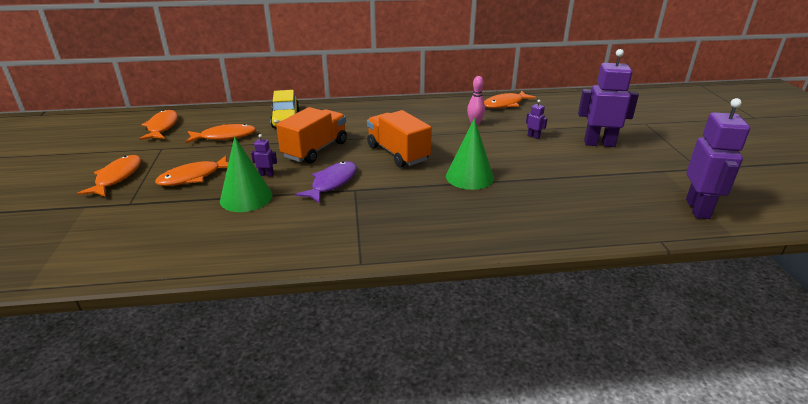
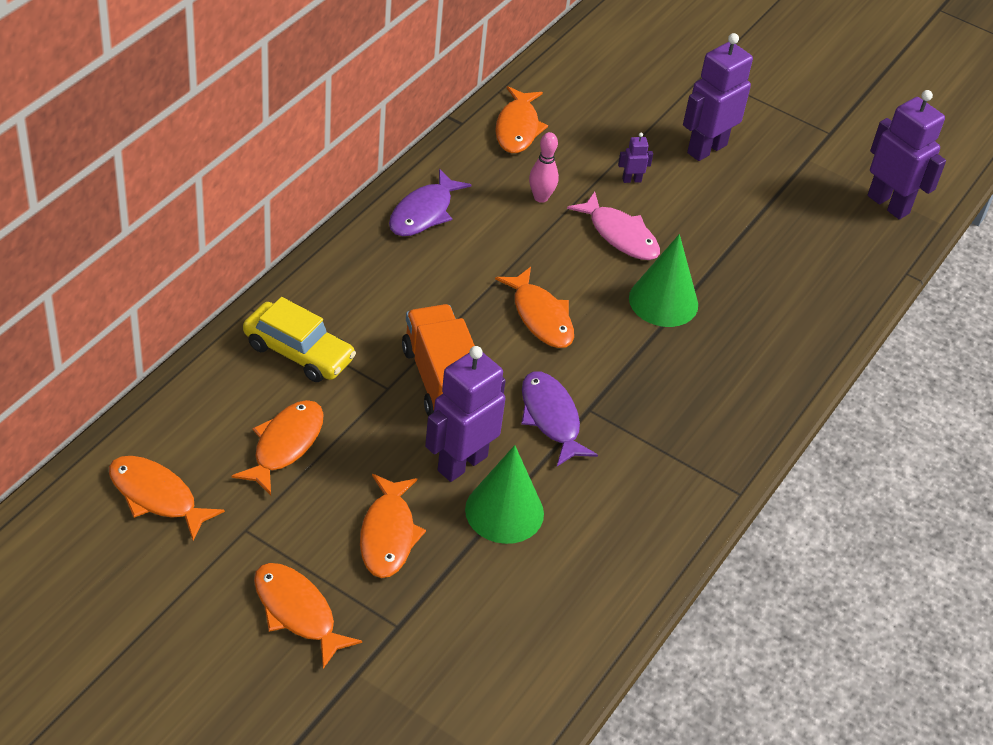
camera: 55 degrees left, 15 degrees up
purple robot [251,134,277,177] -> purple robot [425,346,506,482], size x2.36
orange truck [367,110,432,168] -> orange fish [495,267,574,348]
none -> purple fish [389,169,471,236]
none -> pink fish [567,192,660,260]

